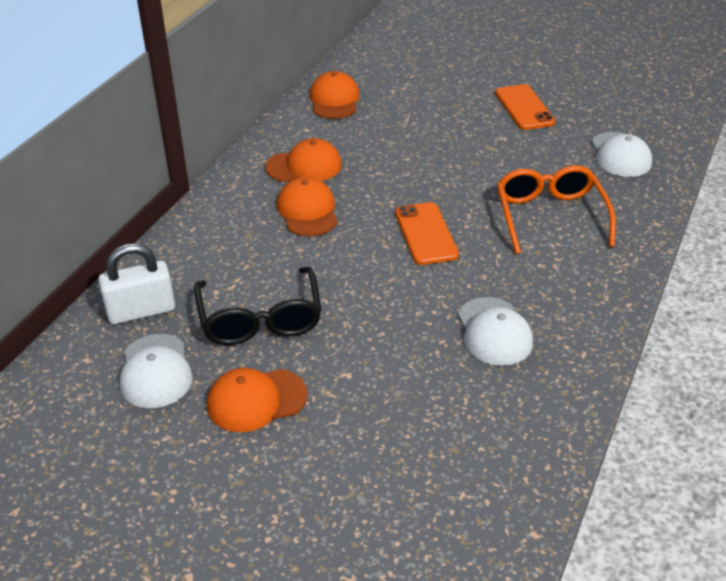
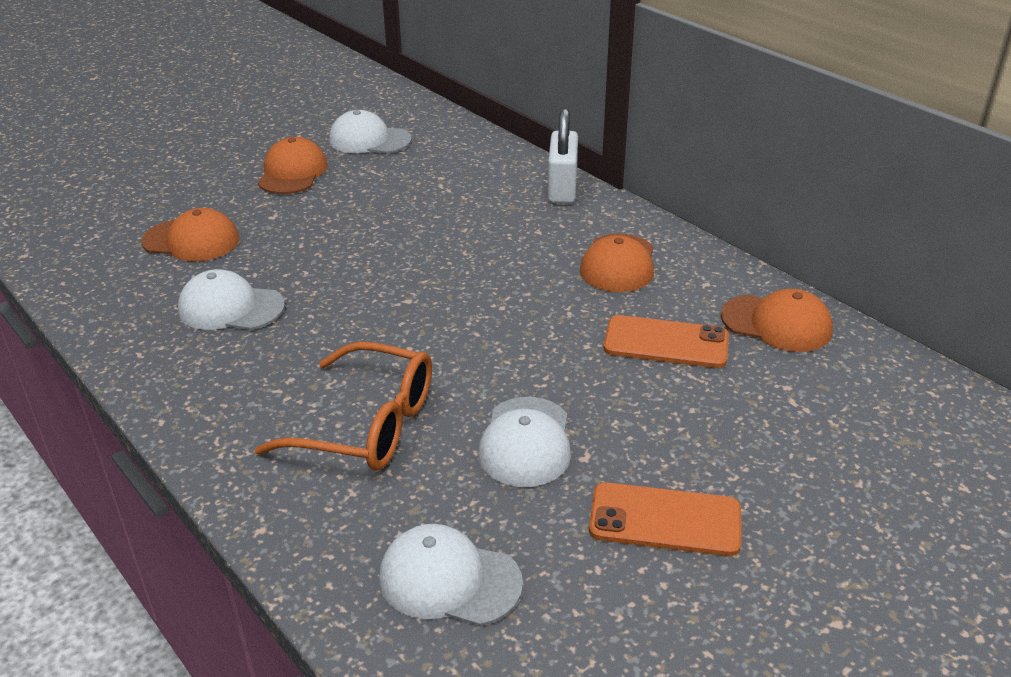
camera: 115 degrees right, 5 degrees down
white padlock [98,244,175,324] -> white padlock moved to [548,108,578,204]
black glasses [194,267,321,345] -> none
orange cap [277,177,338,236] -> orange cap moved to [141,208,239,261]
orange phone [395,202,459,265] -> orange phone moved to [604,315,729,368]
none -> white cap [478,397,571,487]

